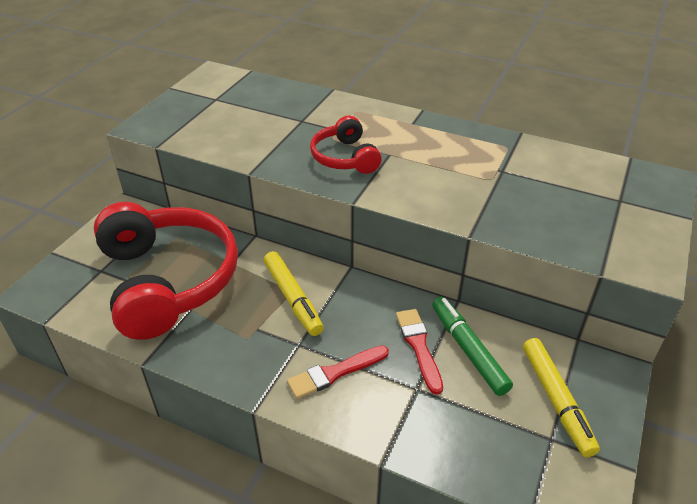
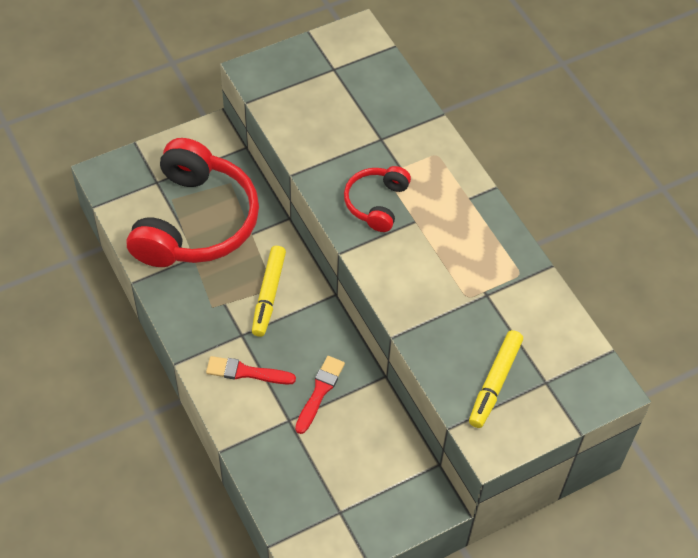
camera: 35 degrees right, 15 degrees up
green marker [432,297,513,396] -> none
yellow marker [523,338,600,457] -> yellow marker moved to [469,330,523,428]

